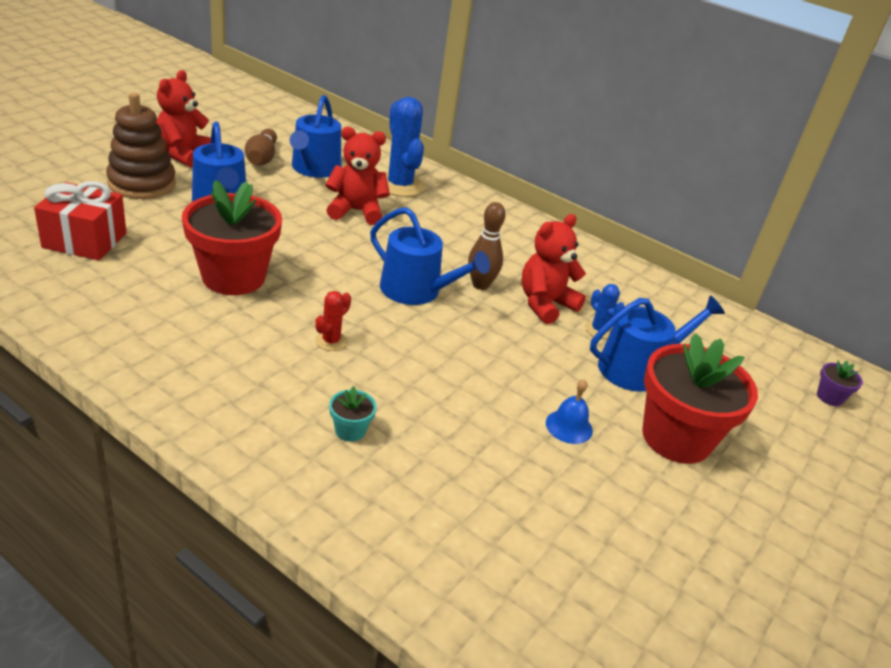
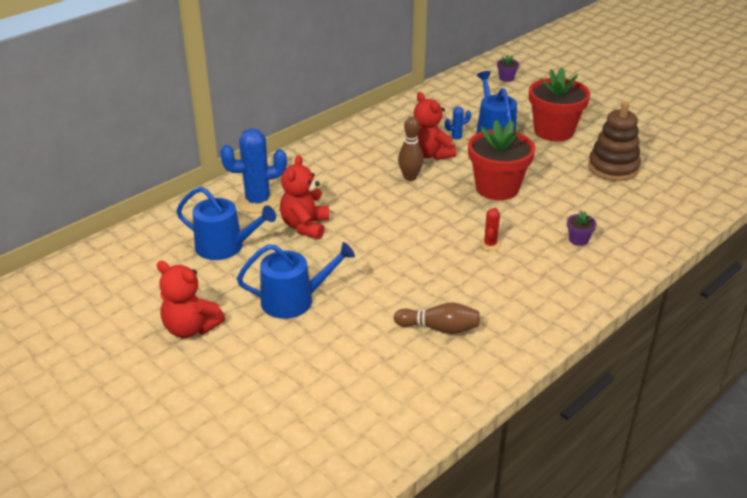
camera: 75 degrees left, 0 degrees up
red gift [34,181,127,261] -> none
brown stacking toy [106,93,176,199] -> brown stacking toy moved to [588,102,641,181]
red flower pot [182,180,282,295] -> red flower pot moved to [468,120,535,200]
brown bowling pin [245,129,277,165] -> brown bowling pin moved to [394,302,480,334]
red cactus [315,291,351,351] -> red cactus turned 60 degrees clockwise [479,208,502,251]
turquoise flower pot [329,386,376,442] -> purple flower pot [567,211,597,246]
blue watering can [370,207,490,305] -> none
blue bell [546,379,593,444] -> none

